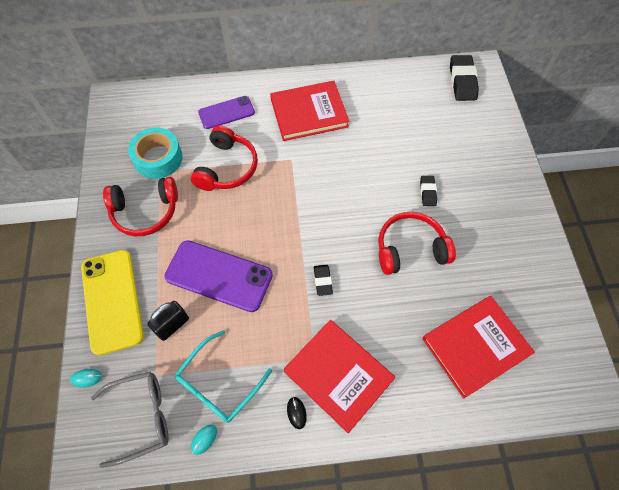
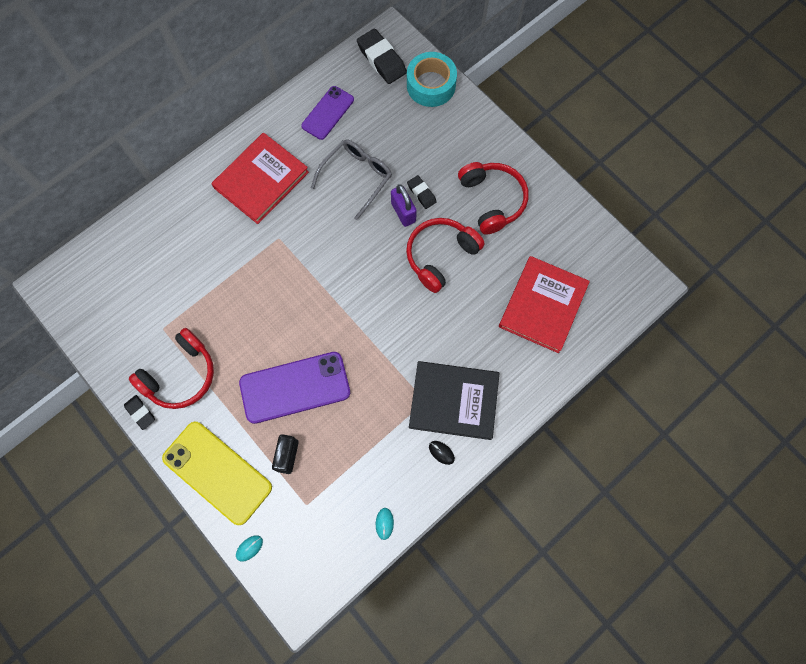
camera: 35 degrees left, 10 degrees up
grey glasses [91,371,169,468] -> grey glasses moved to [311,139,392,220]
turquoise tape [128,127,182,179] -> turquoise tape moved to [407,52,457,107]
turquoise glasses [175,330,272,423] -> none
red headphones [191,125,258,191] -> red headphones moved to [458,162,528,235]
purple phone [198,96,255,129] -> purple phone moved to [301,86,354,140]
red book [283,320,395,433] -> black book [409,361,499,440]
black eraser [314,265,333,296] -> black eraser moved to [124,395,155,430]
none -> purple padlock [391,184,417,227]

